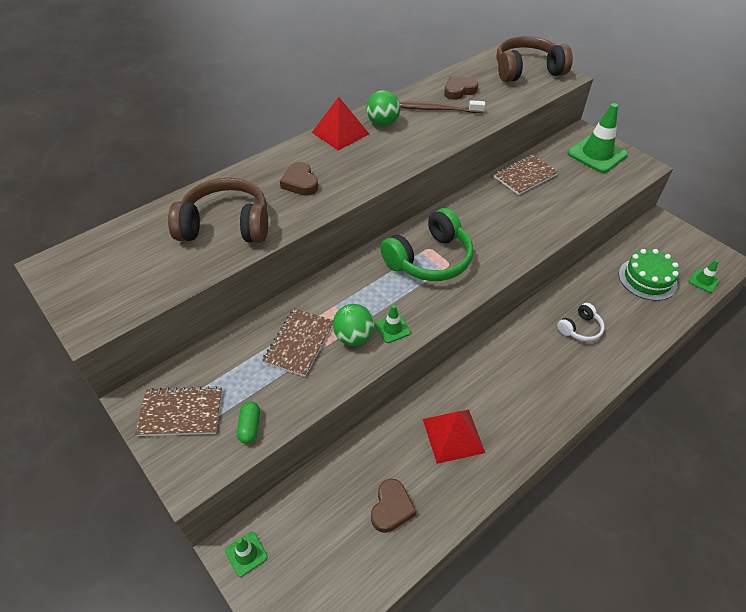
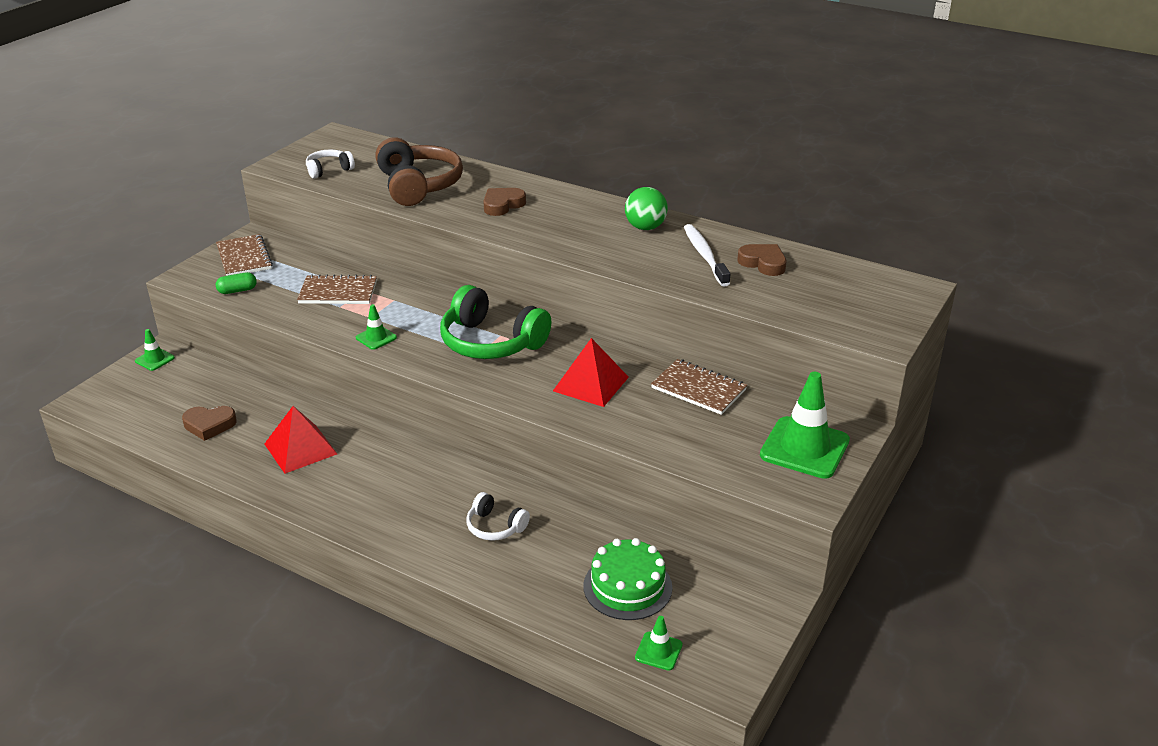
camera: 70 degrees right, 15 degrees down
red pyramid [312,97,369,151] -> red pyramid moved to [553,338,629,407]
green ball [333,304,375,346] -> none
brown toothbrush [400,100,485,113] -> white toothbrush [684,224,730,286]
brown headphones [497,36,573,82] -> none
none -> white headphones [306,149,355,179]

